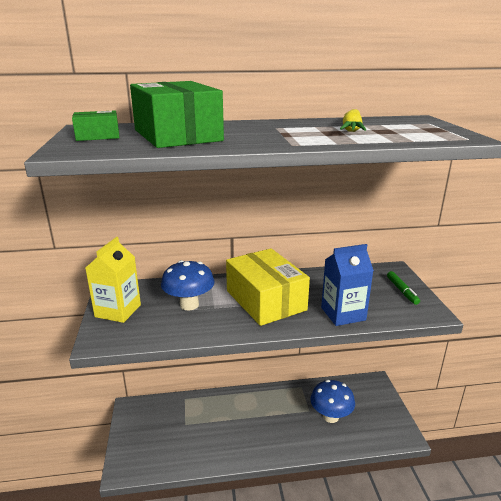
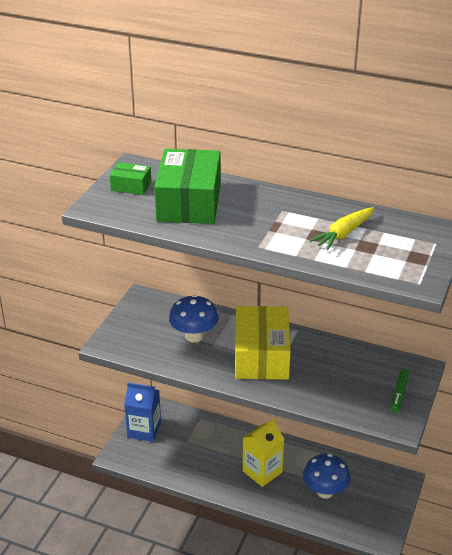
camera: 30 degrees right, 10 degrees up
yellow carton [85,237,141,323] -> yellow carton moved to [243,419,284,487]
blue carton [321,244,374,326] -> blue carton moved to [124,383,161,442]

